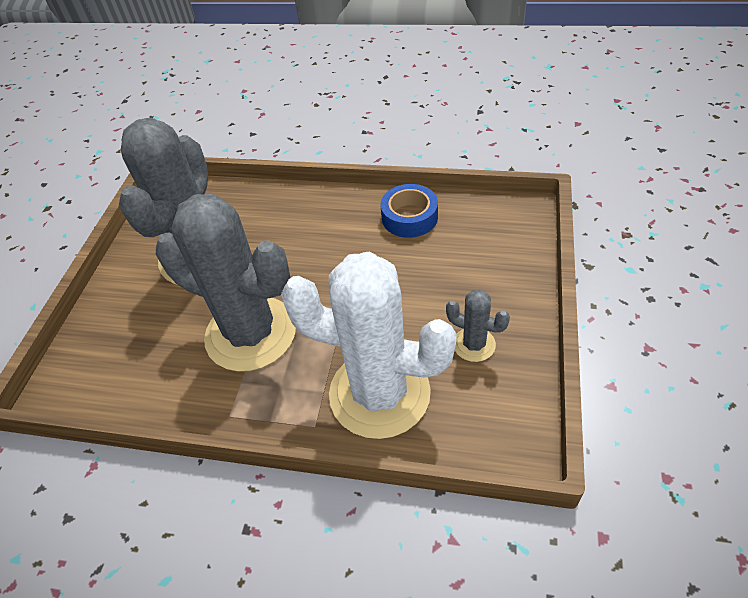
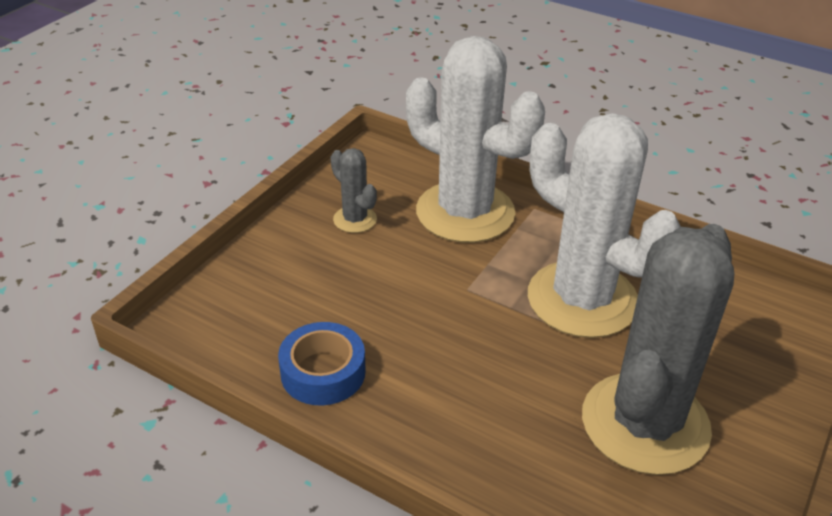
camera: 165 degrees left, 10 degrees down
grey cactus [156,194,296,372] -> white cactus [528,113,681,338]

